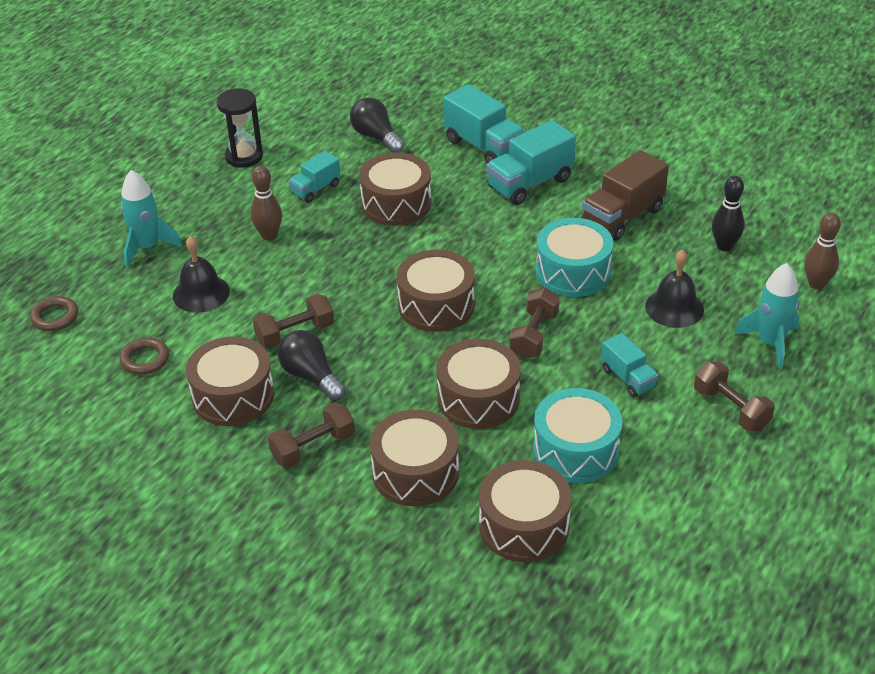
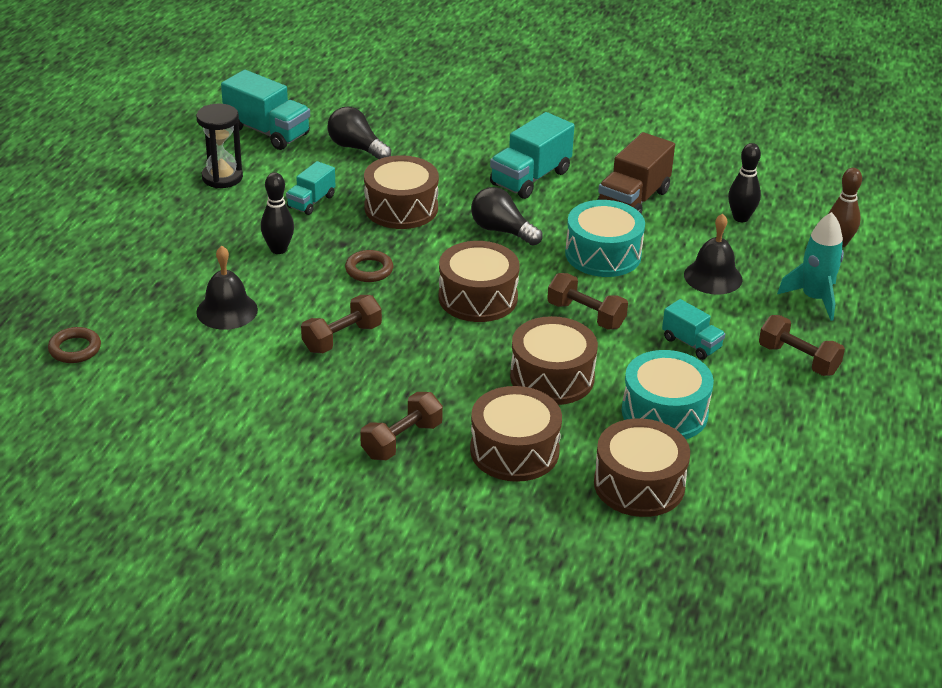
camera: 15 degrees left, 5 degrees down
brown ring [120,337,169,375] -> brown ring moved to [345,250,393,282]
turquoise rocket [121,170,182,267] -> none
brown drum [186,337,274,426] -> none
brown bowling pin [251,166,282,240] -> black bowling pin [261,172,294,254]
black light bulb [278,330,346,401] -> black light bulb moved to [471,187,543,246]
turquoise truck [443,84,526,163] -> turquoise truck moved to [221,70,310,150]
brown dumbbell [509,287,560,359] -> brown dumbbell turned 60 degrees counterclockwise [547,273,628,330]

